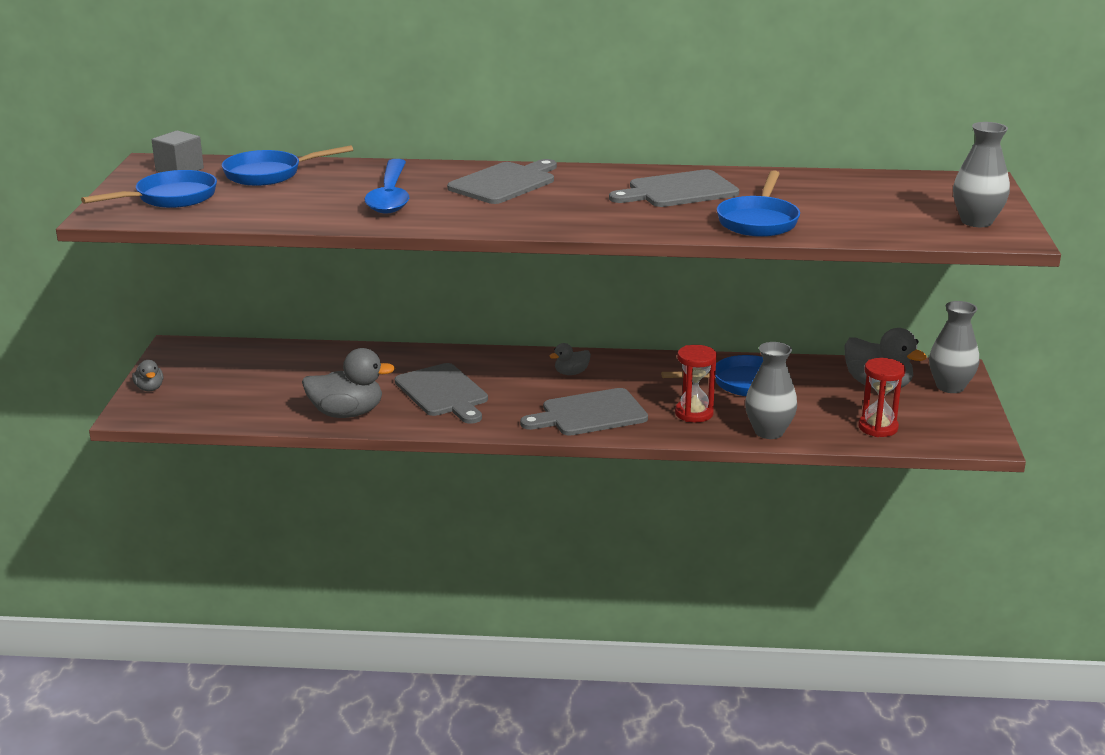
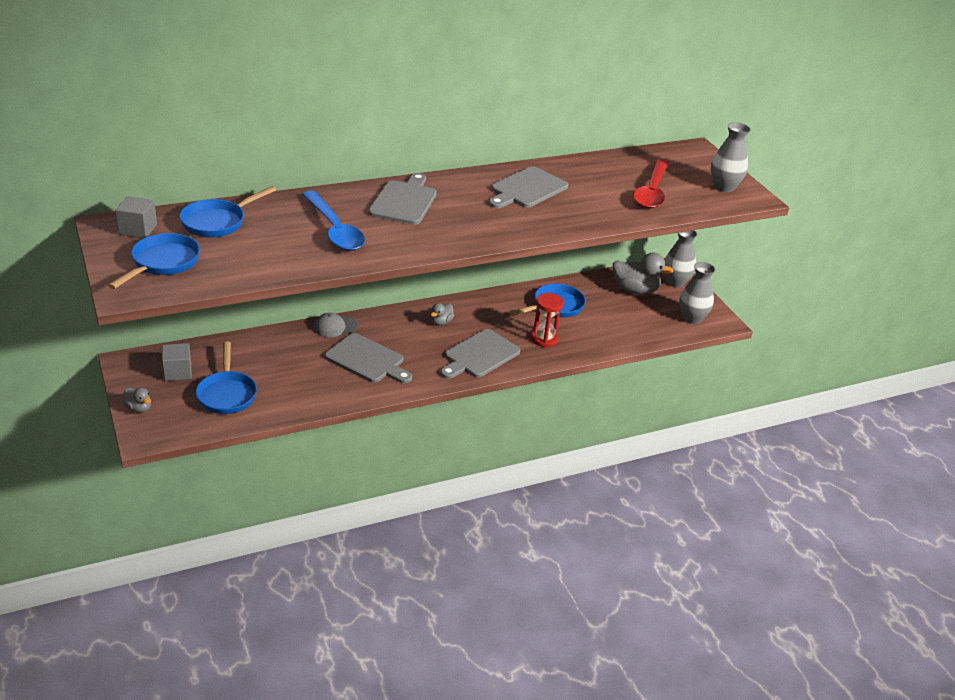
camera: 30 degrees left, 10 degrees up
grey duck [302,348,395,418] -> none
blue pan [717,170,800,237] -> blue pan moved to [196,341,257,414]
grey vase [745,342,797,439] -> grey vase moved to [679,262,716,324]
red hourglass [858,358,906,437] -> none
none -> grey cube [162,343,192,381]
none -> grey cap [314,313,358,337]
none -> red spoon [633,159,669,208]

